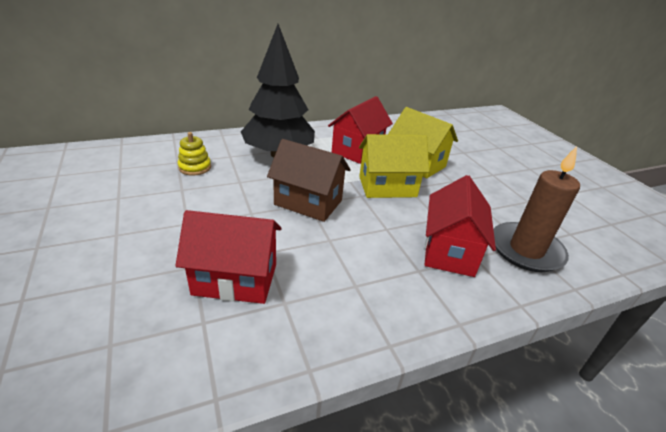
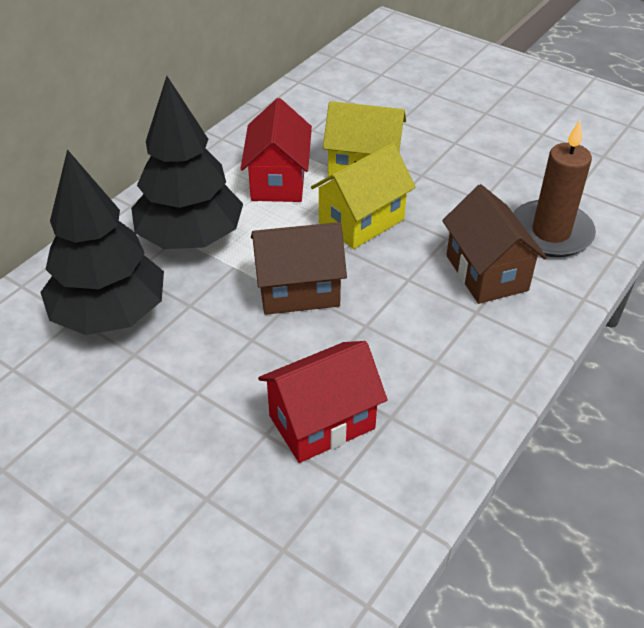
camera: 30 degrees left, 10 degrees up
yellow stacking toy [178,132,211,176] -> black tree [40,149,164,335]
red house [424,175,496,277] -> brown house [442,184,547,304]

